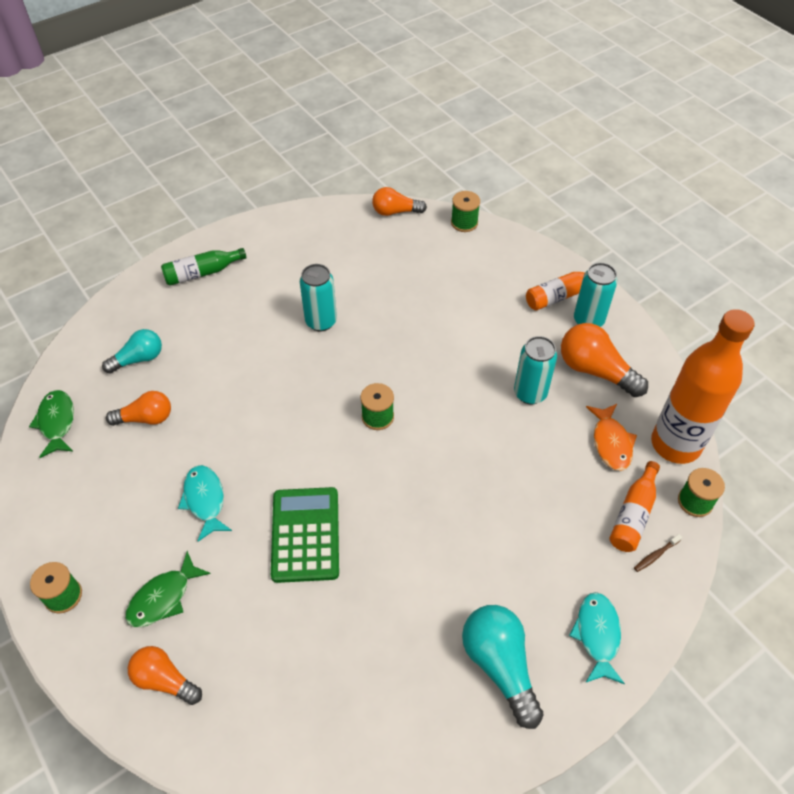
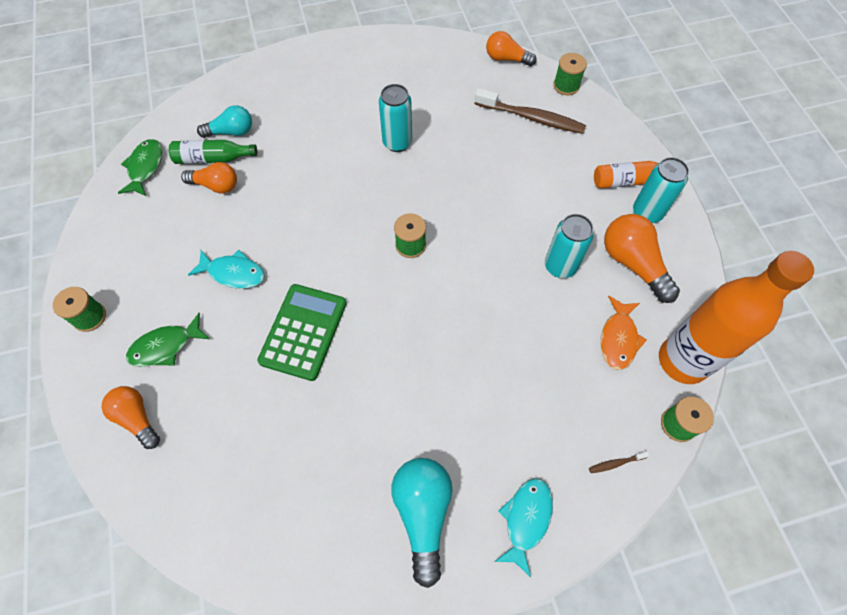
camera: 20 degrees right, 10 degrees up
green bottle [161,248,246,286] -> green bottle moved to [169,140,257,164]
turquoise fish [178,465,232,541] -> turquoise fish turned 105 degrees clockwise [188,250,265,289]
orange bottle [609,461,660,552] -> none
none -> brown toothbrush [474,88,586,134]

